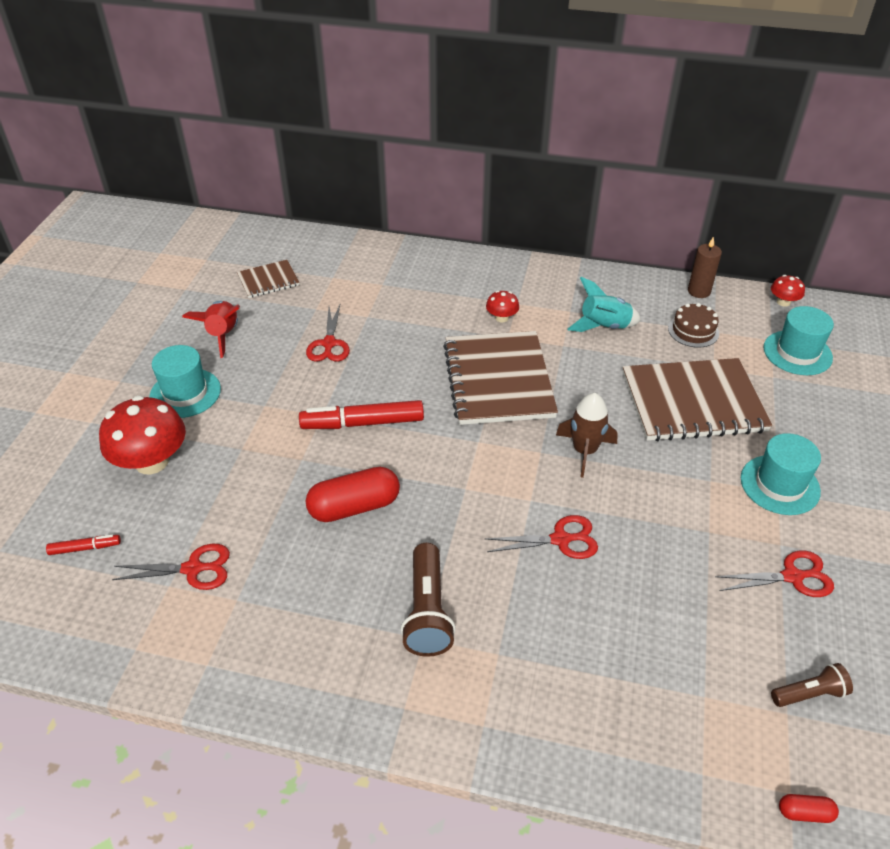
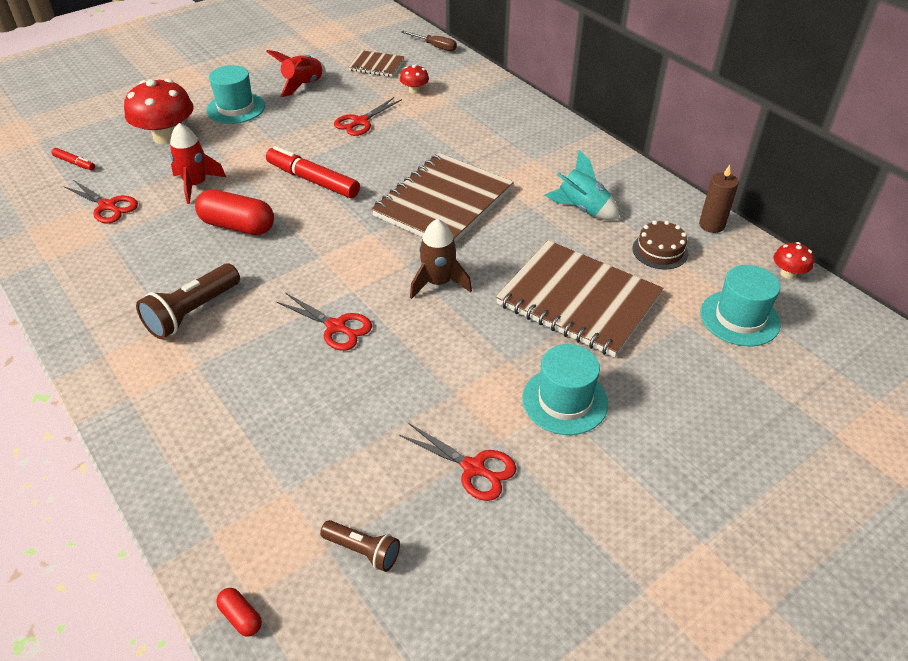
camera: 40 degrees right, 0 degrees up
red mushroom [486,291,519,322] -> red mushroom moved to [400,64,429,94]
none -> red rocket [170,123,226,204]
none -> brown screwdriver [401,31,457,51]

